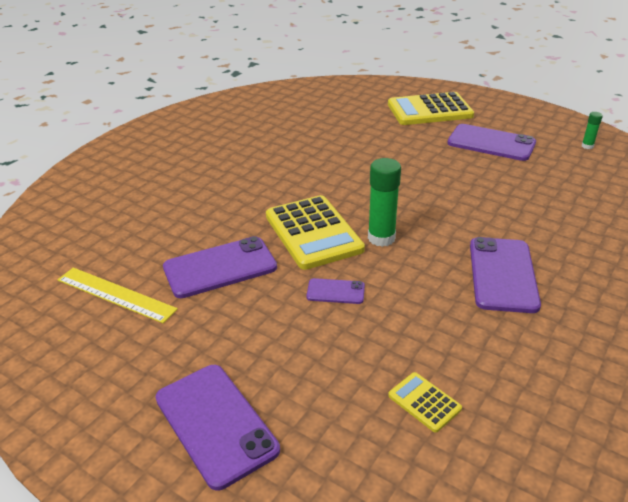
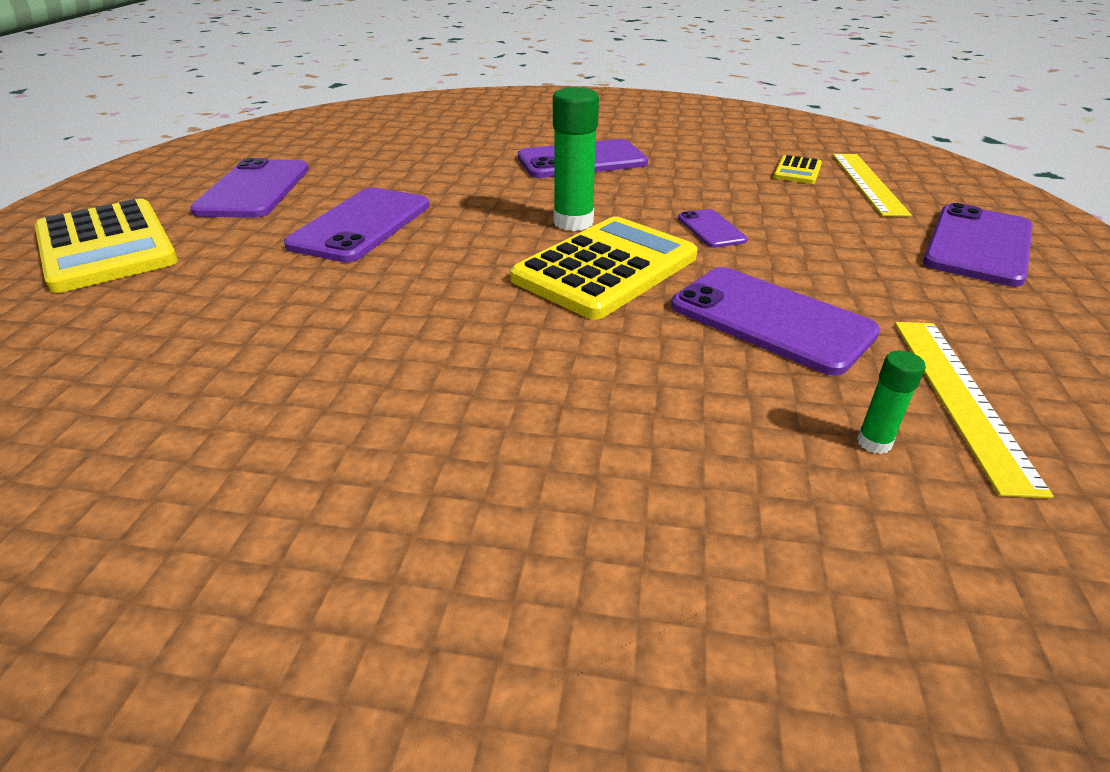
camera: 115 degrees left, 0 degrees up
green glue stick [581,112,603,149] -> green glue stick moved to [857,351,926,454]
none -> purple phone [284,188,429,262]
none -> yellow ruler [833,154,912,217]

